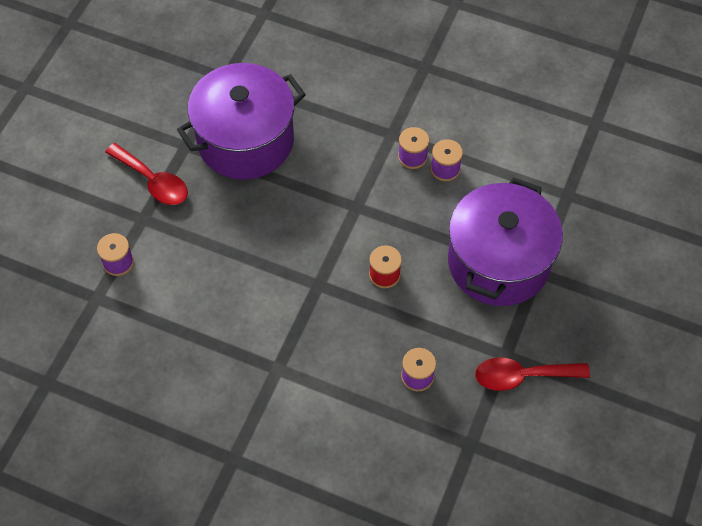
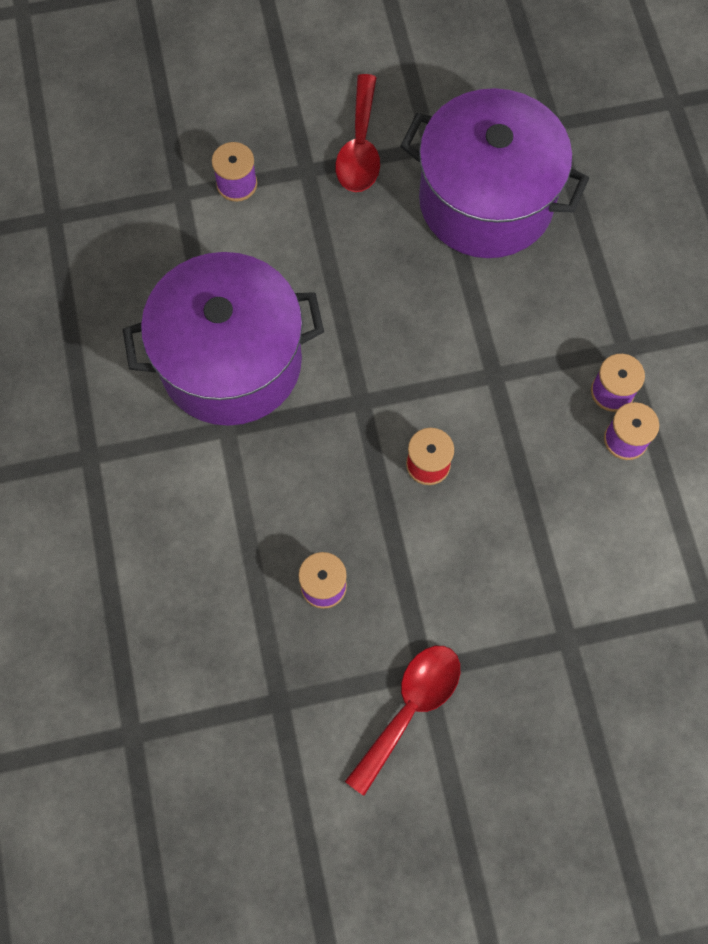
camera: 55 degrees right, 10 degrees up
purple pot [448,177,563,306] -> purple pot moved to [123,252,324,426]
red spoon [475,357,590,391] -> red spoon turned 75 degrees clockwise [345,646,460,796]

